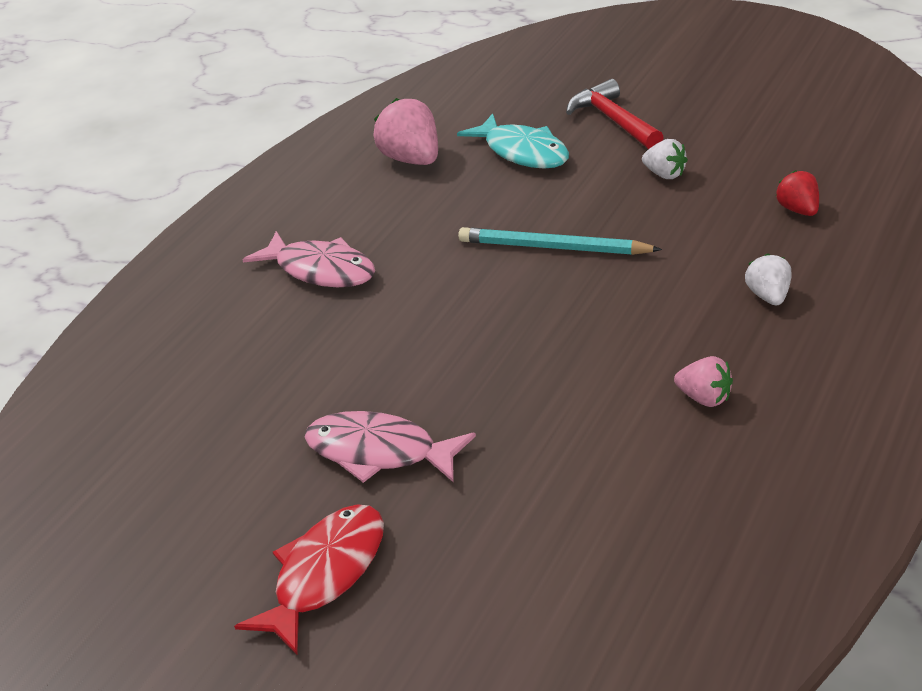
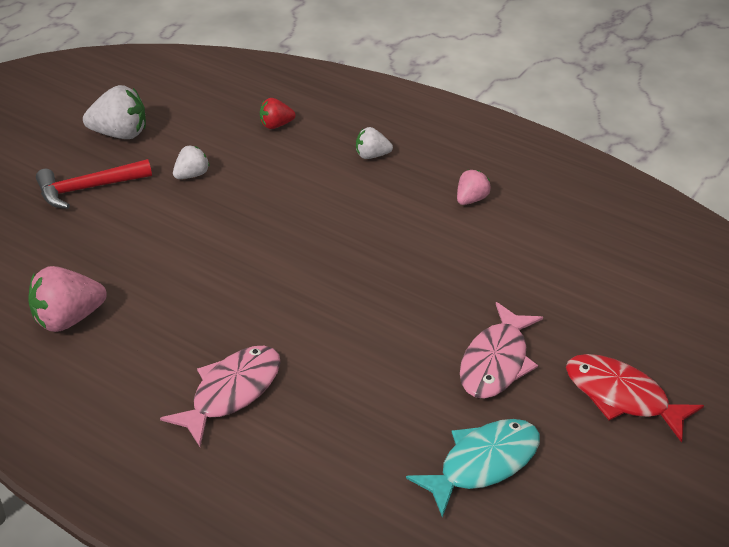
camera: 90 degrees left, 5 degrees up
turquoise fish [457,113,569,169] -> turquoise fish moved to [406,419,540,518]
turquoise pencil [458,227,662,255] -> none
none -> white strawberry [83,85,146,139]

